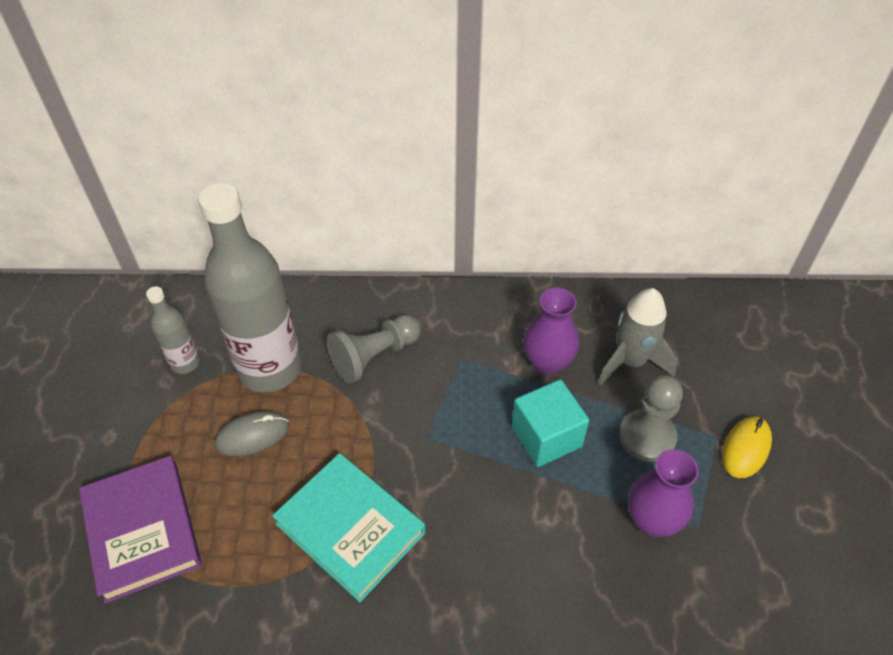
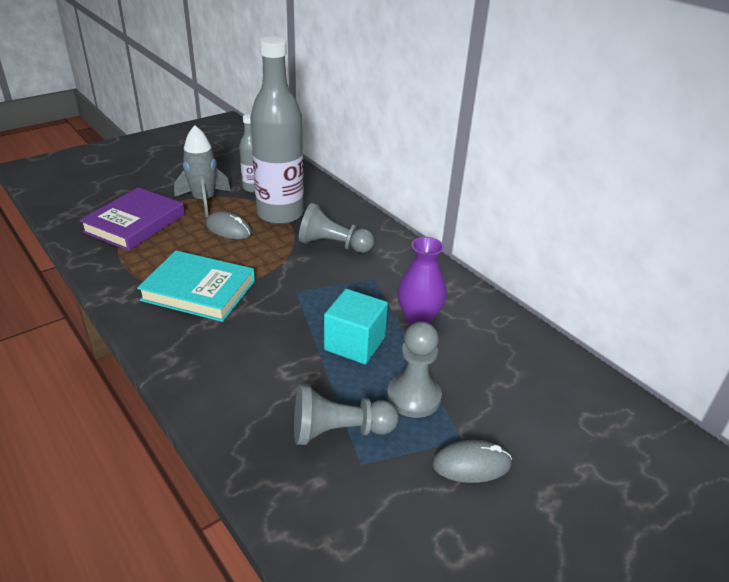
camera: 50 degrees right, 15 degrees down
turquoise book [272,453,425,602] -> turquoise book turned 75 degrees counterclockwise [137,250,255,322]
grey rocket [598,288,678,386] -> grey rocket moved to [174,125,231,217]
purple vase [628,449,699,537] -> grey pawn [294,384,399,445]
yellow mouse [722,416,772,478] -> grey mouse [432,440,512,483]

